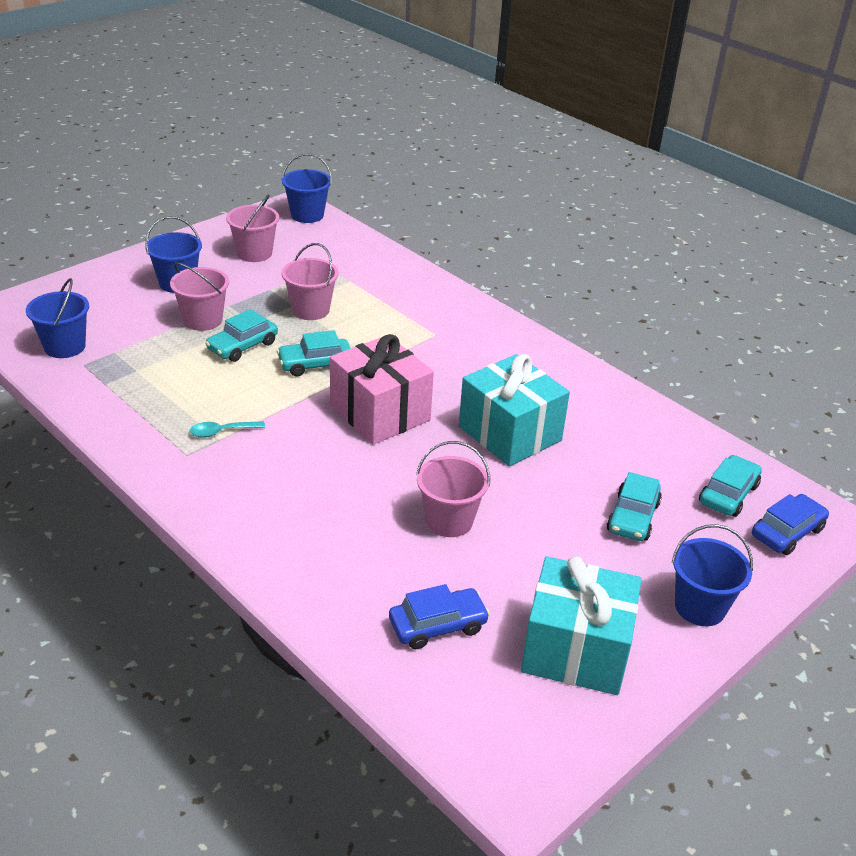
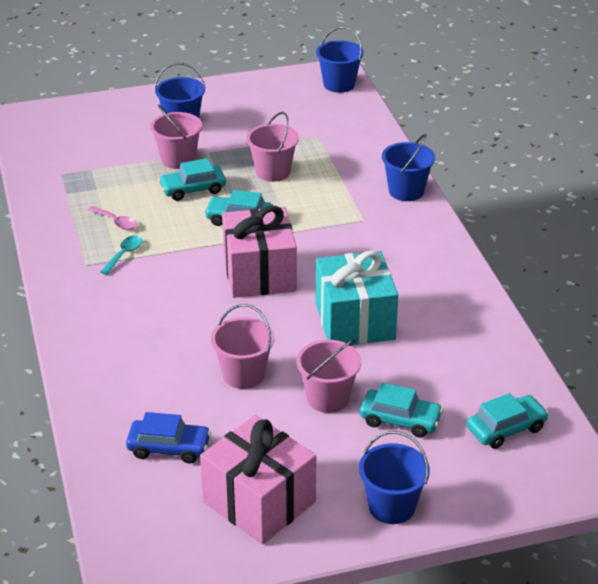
camera: 30 degrees right, 0 degrees up
blue bucket [26,278,89,358] -> blue bucket moved to [382,134,435,201]
turquoise spoon [189,422,265,437] -> turquoise spoon turned 105 degrees clockwise [101,235,142,275]
pink bucket [226,194,279,262] -> pink bucket moved to [296,339,361,413]
turquoise gift [521,556,642,695] -> pink gift [200,415,316,544]
turquoise car [607,472,662,541] -> turquoise car turned 120 degrees counterclockwise [360,382,443,438]
blue car [752,494,829,555] -> none
none -> pink spoon [88,206,137,230]

